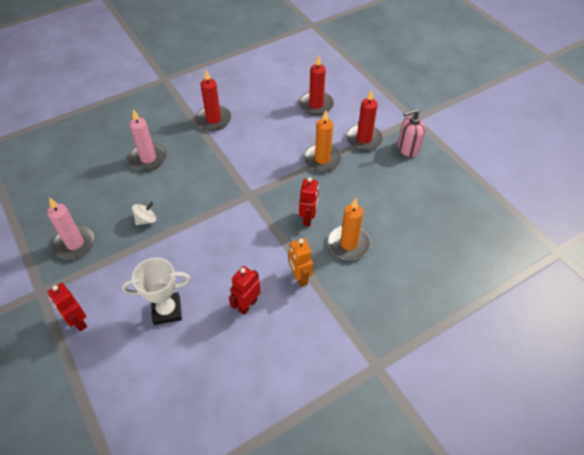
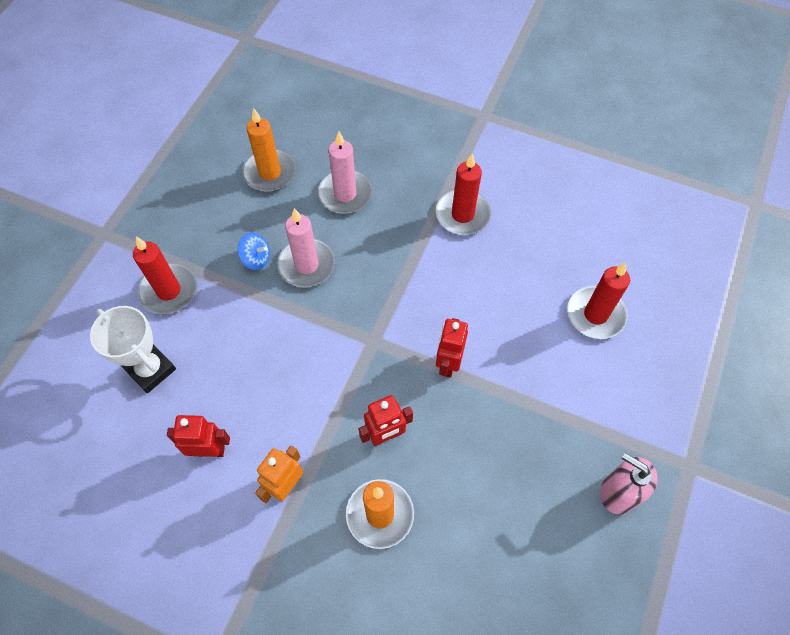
camera: 55 degrees right, 10 degrees up
pink candle [47,197,96,259] -> pink candle moved to [277,208,335,288]
red robot [47,283,87,331] -> red robot moved to [436,318,468,378]
white spinning top [132,202,156,225] -> blue spinning top [237,232,270,270]
orange candle [304,110,342,172] -> orange candle moved to [242,108,296,192]
red candle [346,89,383,151] -> red candle moved to [133,237,197,314]

